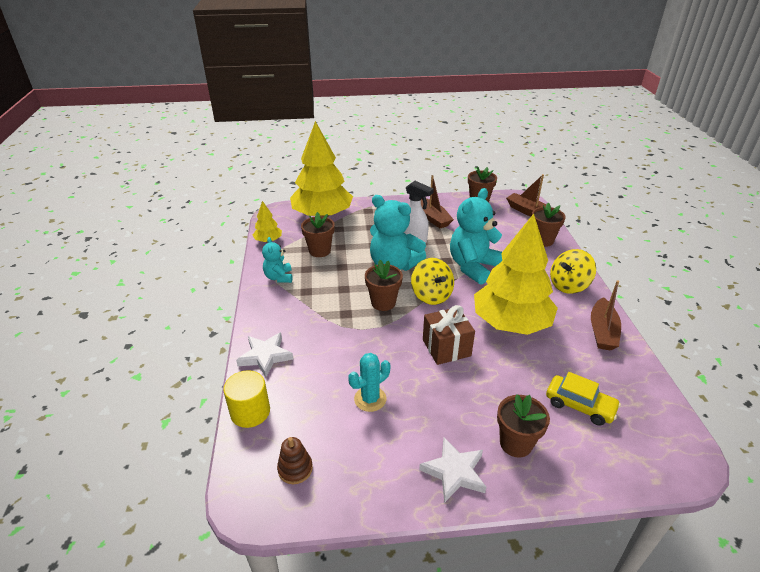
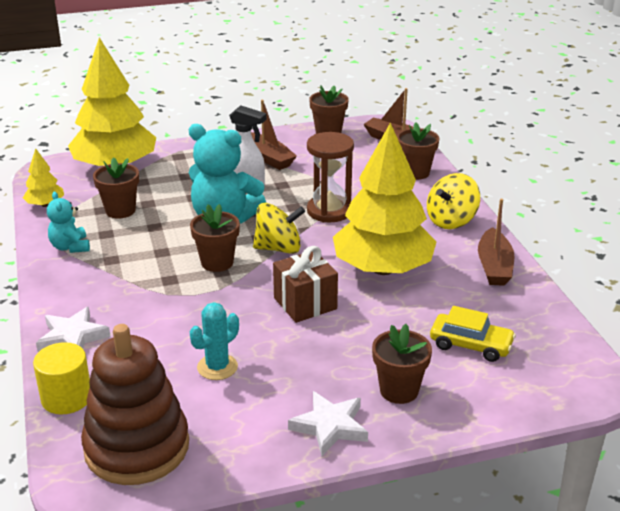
camera: 10 degrees left, 5 degrees down
brown stacking toy [277,437,313,484] -> brown stacking toy [81,324,189,485], size x2.45
yellow spinning top [411,258,454,305] -> yellow spinning top turned 60 degrees counterclockwise [253,203,305,254]
turquoise teddy bear [450,188,502,285] -> brown hourglass [307,132,354,222]

